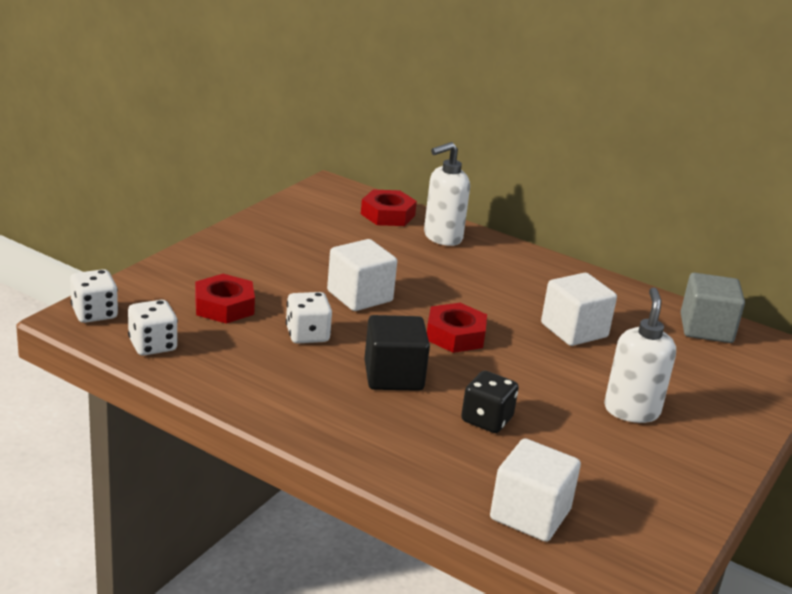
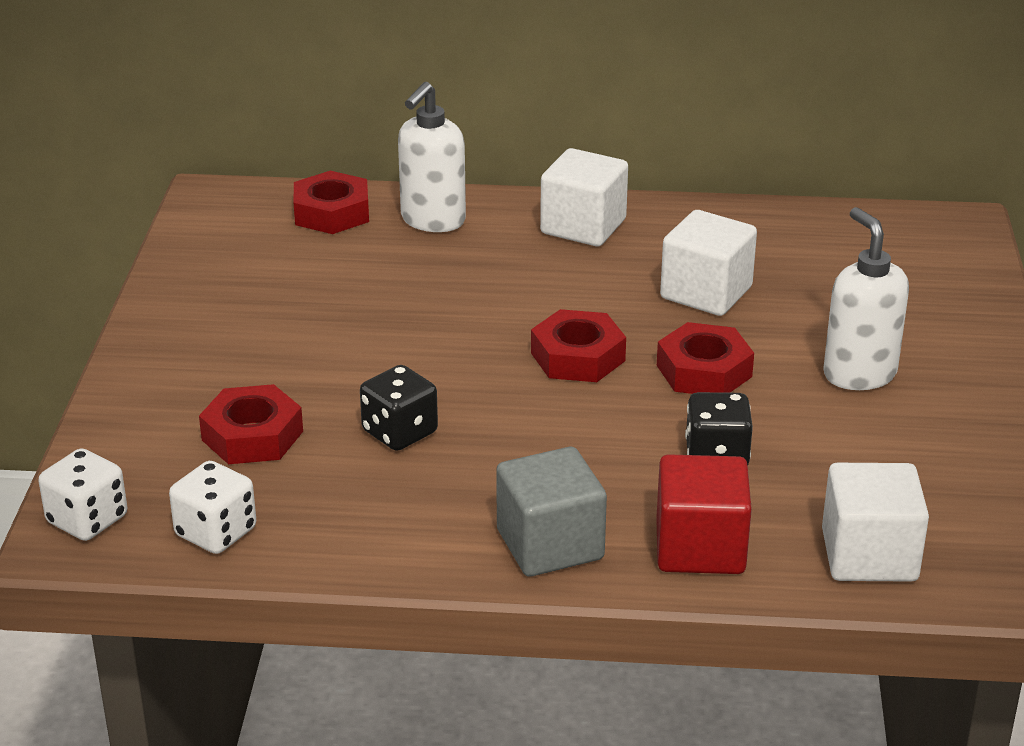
camera: 25 degrees left, 5 degrees up
white dice [286,292,332,344] -> black dice [360,365,438,451]
white cube [327,239,397,311] -> white cube moved to [540,148,628,247]
black cube [364,315,430,391] -> none
grey cube [681,273,745,343] -> grey cube moved to [496,447,607,577]
none -> red cube [656,454,752,574]
none -> red nut [657,322,754,394]

